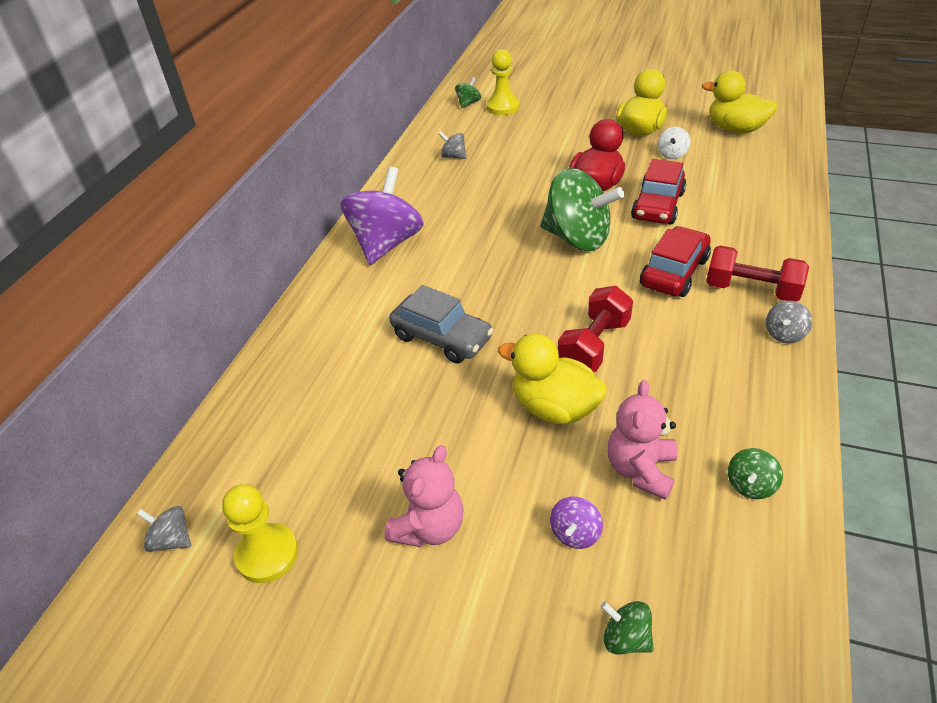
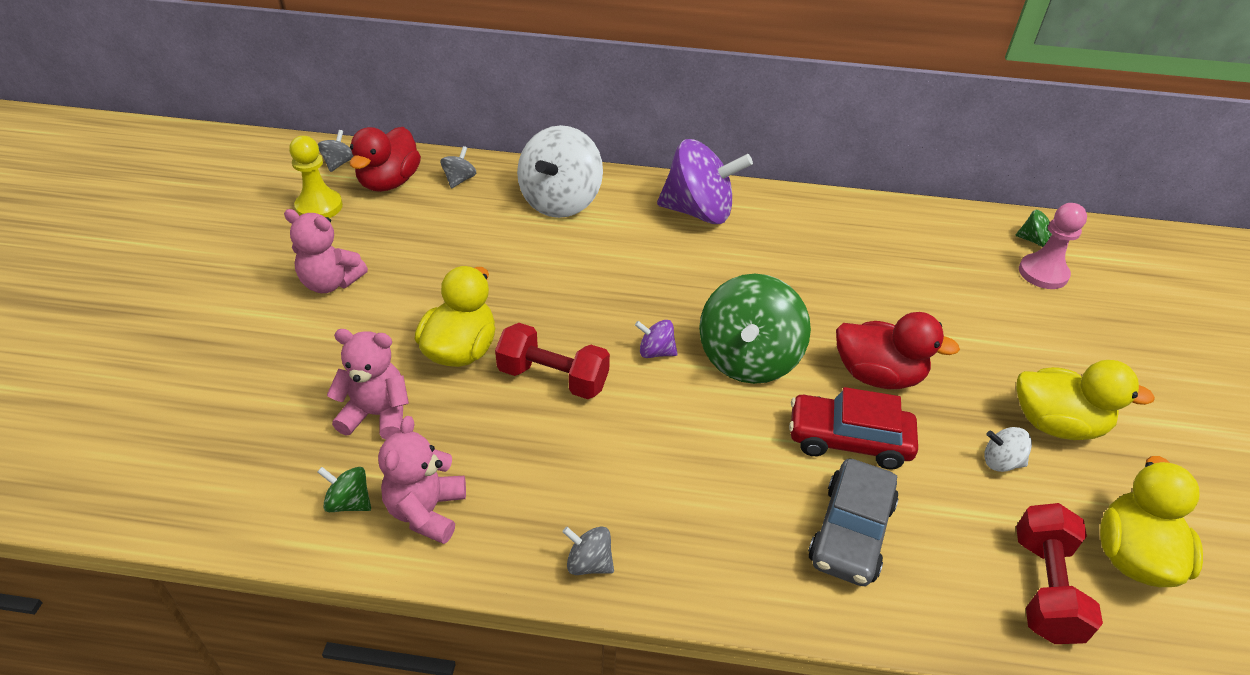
camera: 75 degrees right, 0 degrees up
grey car [389,285,494,364] -> grey car moved to [808,458,899,586]
grey spinning top [439,132,467,159] -> grey spinning top moved to [440,146,476,189]
yellow pawn [487,49,519,115] -> pink pawn [1019,203,1087,289]
purple spinning top [550,496,603,549] -> purple spinning top moved to [635,320,678,358]
green spinning top [600,601,654,655] -> none
red car [640,226,711,297] -> none
red dumbbell [706,246,809,302] -> red dumbbell moved to [1016,503,1103,644]
none -> red duck [349,127,421,192]
none -> pink teddy bear [378,416,466,544]
none -> white spinning top [517,125,603,218]

